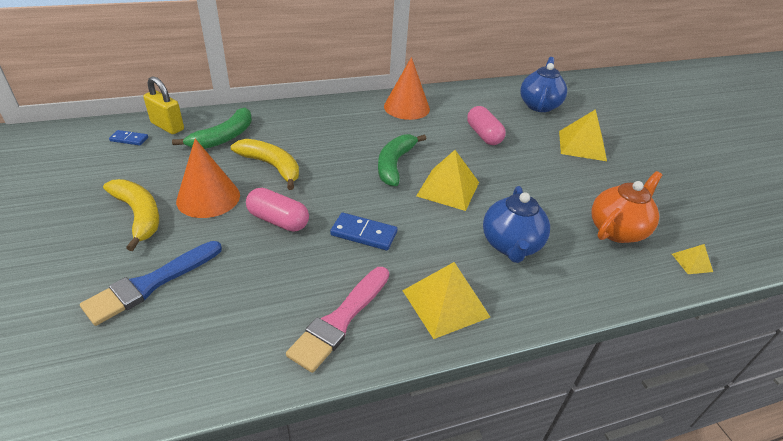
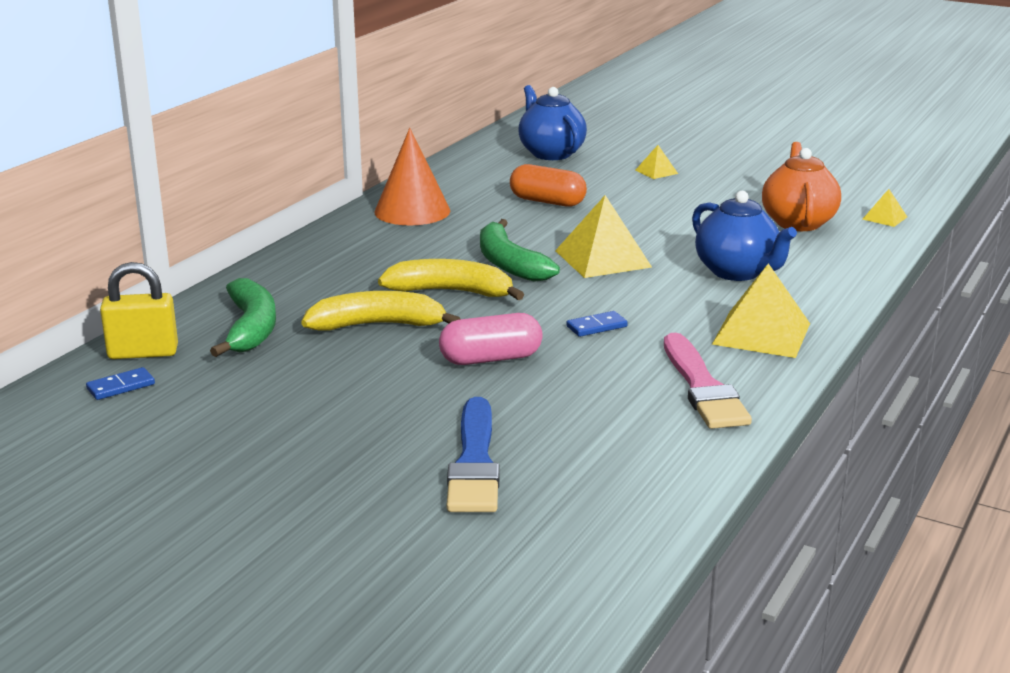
camera: 40 degrees left, 15 degrees down
yellow banana [103,179,159,251] -> yellow banana moved to [378,259,524,300]
orange cone [176,139,240,218] -> none
blue domino [330,213,397,251] -> blue domino [566,311,628,337], size x0.64
pink capsule [467,106,506,145] -> orange capsule [510,164,587,207]
yellow pyramid [559,109,607,161] -> yellow pyramid [635,145,678,179], size x0.49

